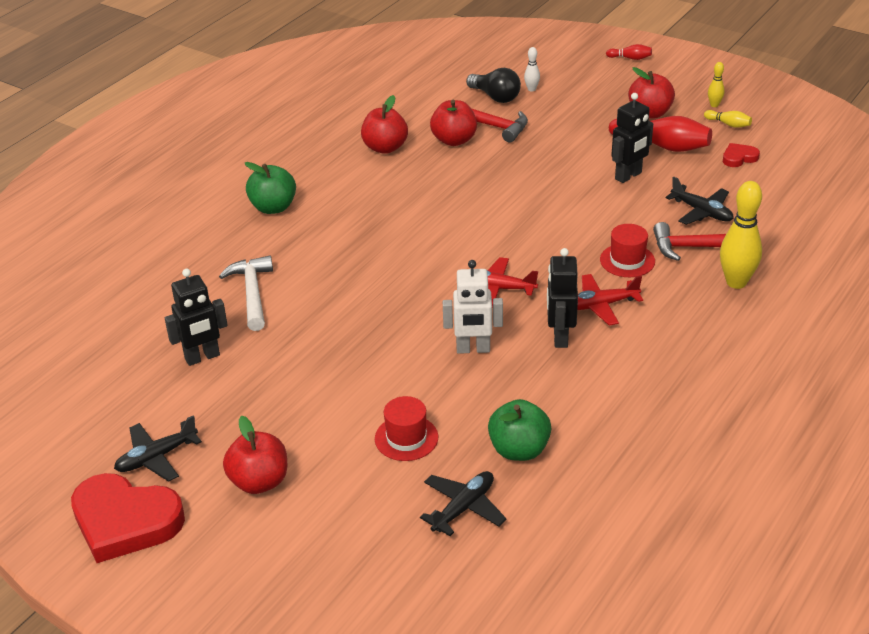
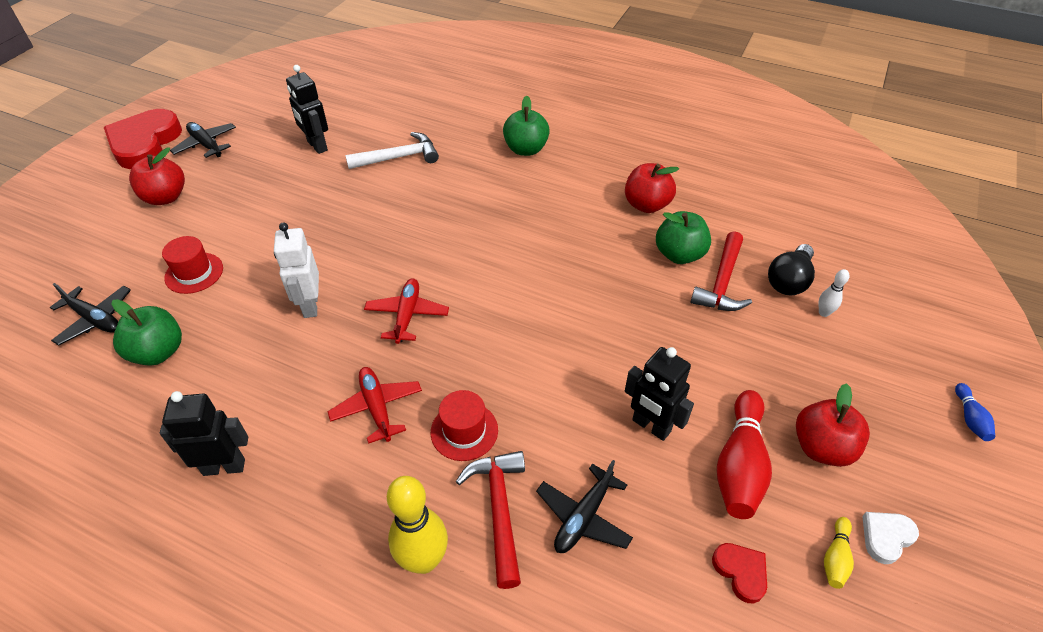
camera: 80 degrees right, 10 degrees up
red apple [430,100,477,146] -> green apple [656,211,711,264]
black robot [547,248,578,348] -> black robot moved to [160,391,248,476]
red bowling pin [606,44,652,60] -> blue bowling pin [955,383,995,441]
yellow bowling pin [708,62,725,107] -> white heart [862,512,919,564]

